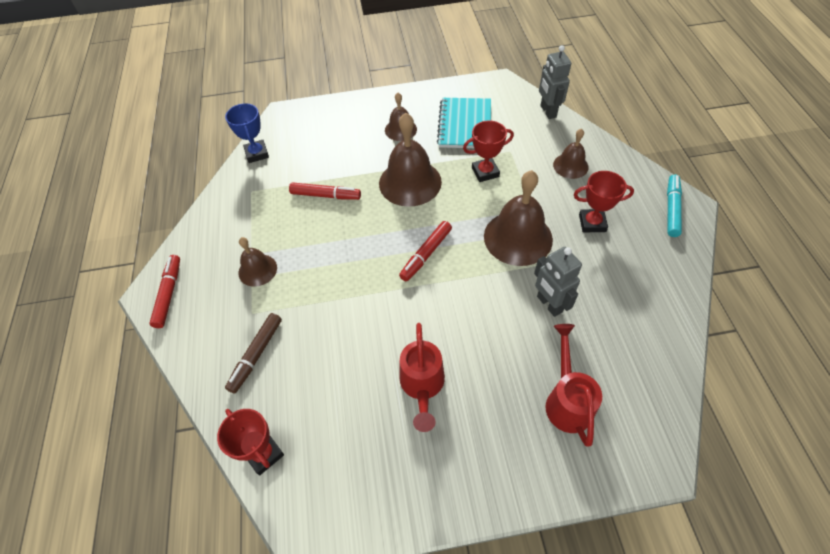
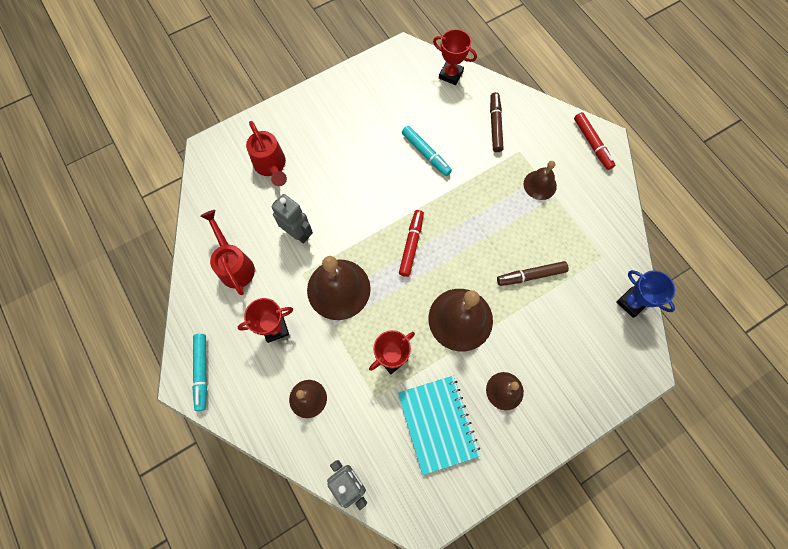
camera: 155 degrees right, 15 degrees up
red marker [289,182,361,200] -> brown marker [497,261,569,286]
red watering can [400,323,445,432] -> red watering can moved to [201,210,255,295]
none -> turquoise marker [402,126,452,176]

